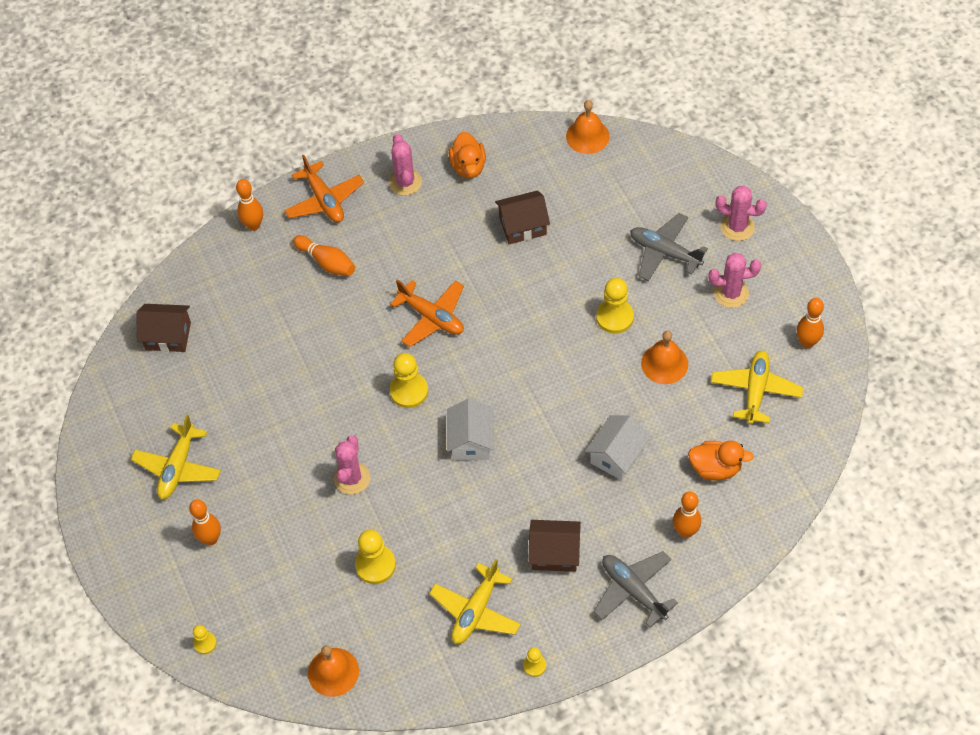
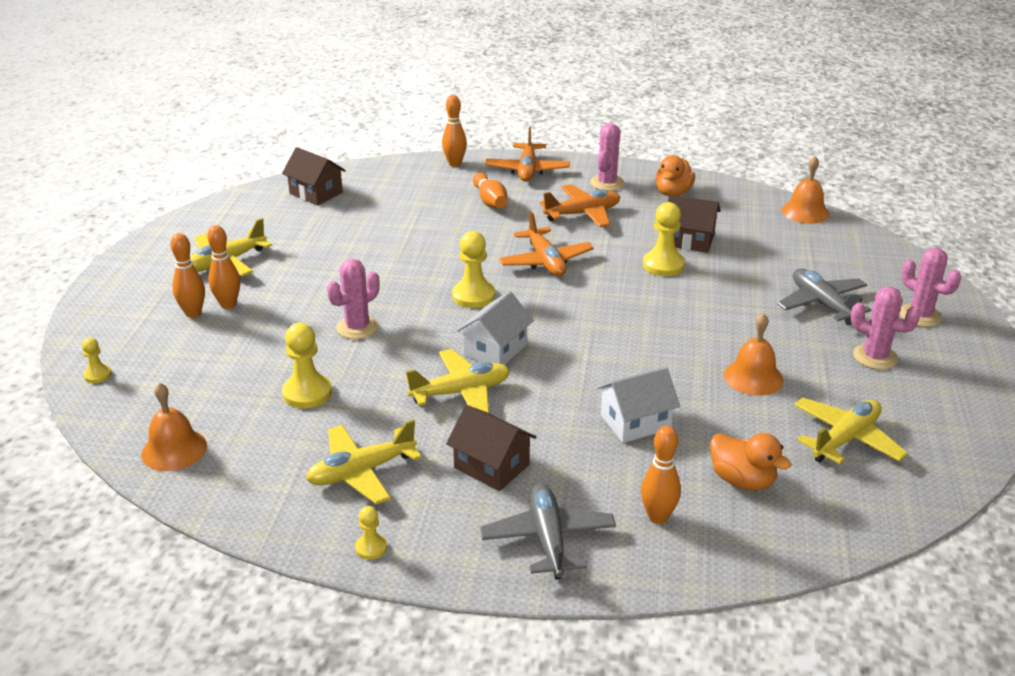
camera: 30 degrees right, 25 degrees down
yellow pawn [596,278,634,334] -> yellow pawn moved to [643,202,685,276]
orange bowling pin [797,298,824,348] -> orange bowling pin moved to [207,225,240,309]
none -> yellow plane [406,349,510,413]
none -> orange plane [540,184,620,227]

